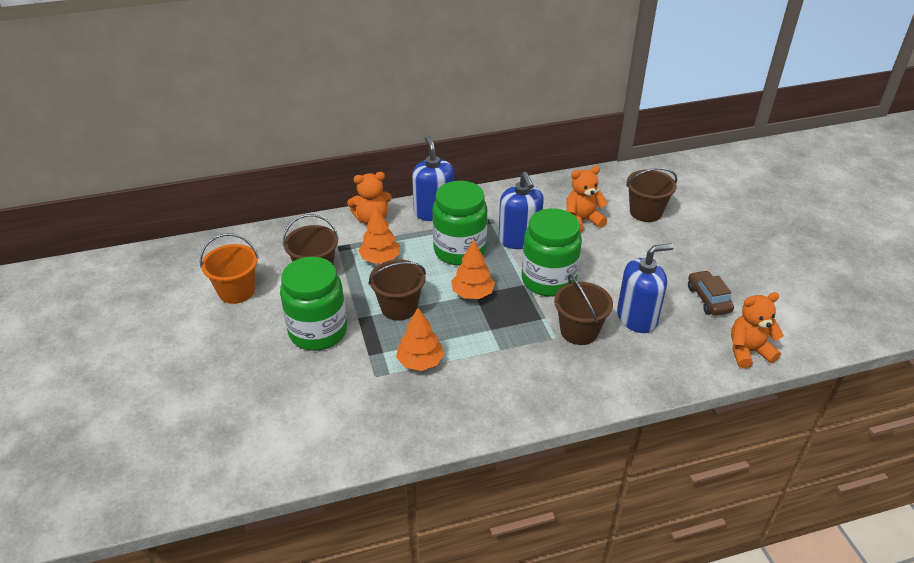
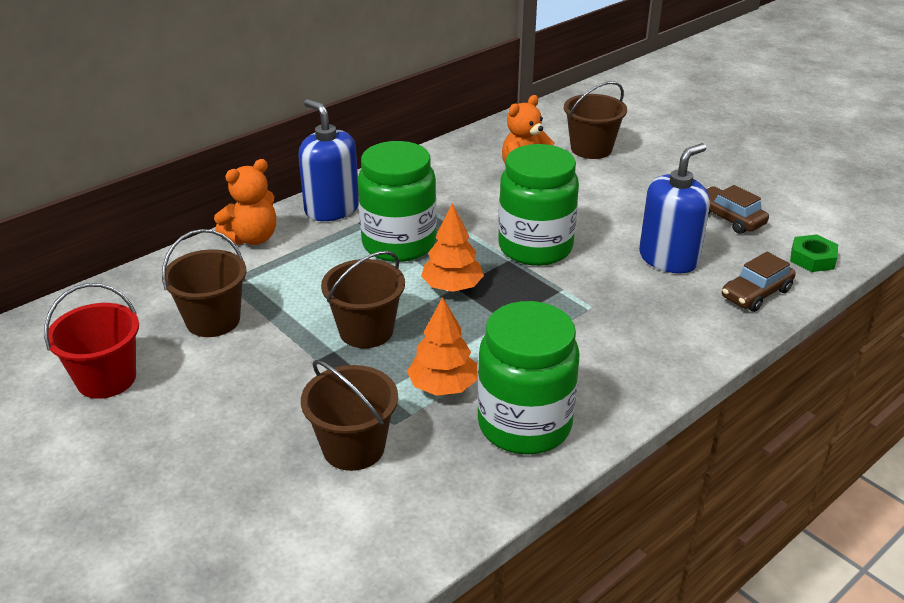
camera: 25 degrees left, 5 degrees down
orange bucket [200,233,259,304] -> red bucket [44,283,139,399]
green jar [280,257,347,351] -> green jar moved to [477,301,579,455]
orange tree [358,207,400,264] -> none
blue soap dispenser [498,172,544,249] -> none
brown bucket [554,275,613,345] -> brown bucket moved to [301,360,398,471]
orange teddy bear [731,292,784,368] -> green nut [790,234,838,272]
none -> brown car [722,252,796,312]

